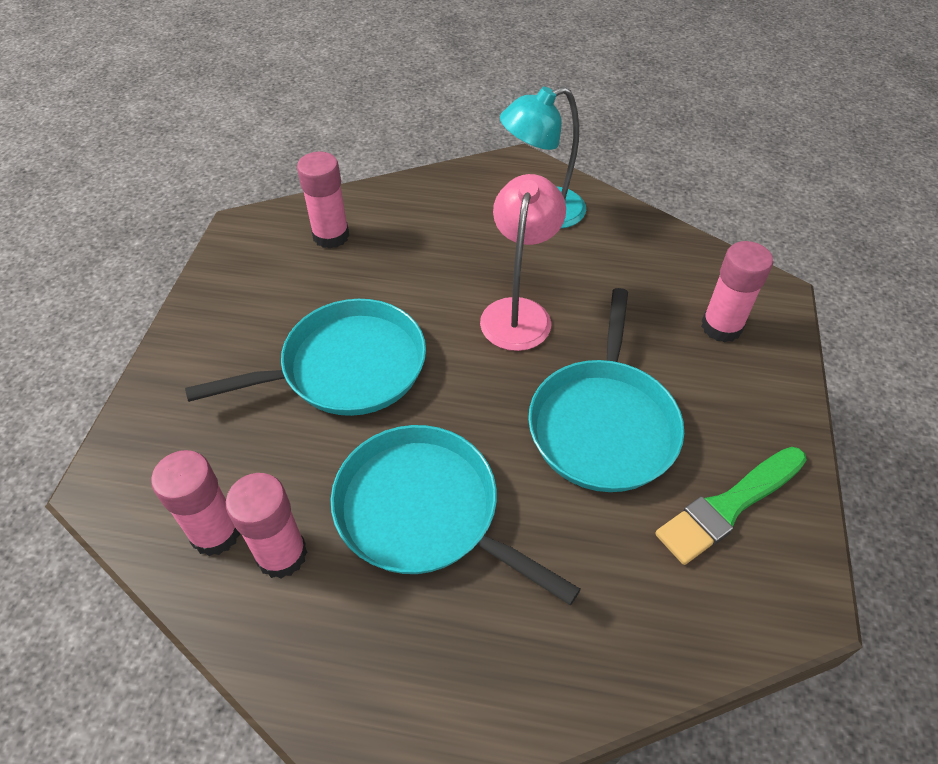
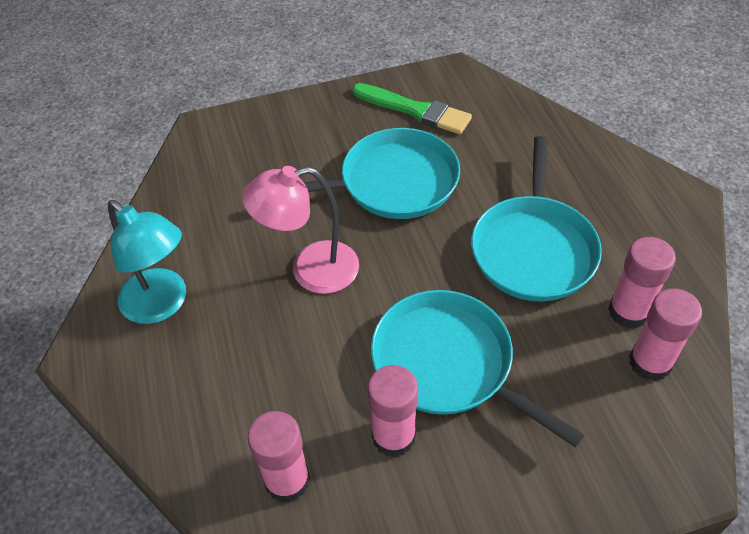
camera: 115 degrees left, 0 degrees up
pink glue stick [701,241,773,342] -> pink glue stick moved to [368,365,418,457]

